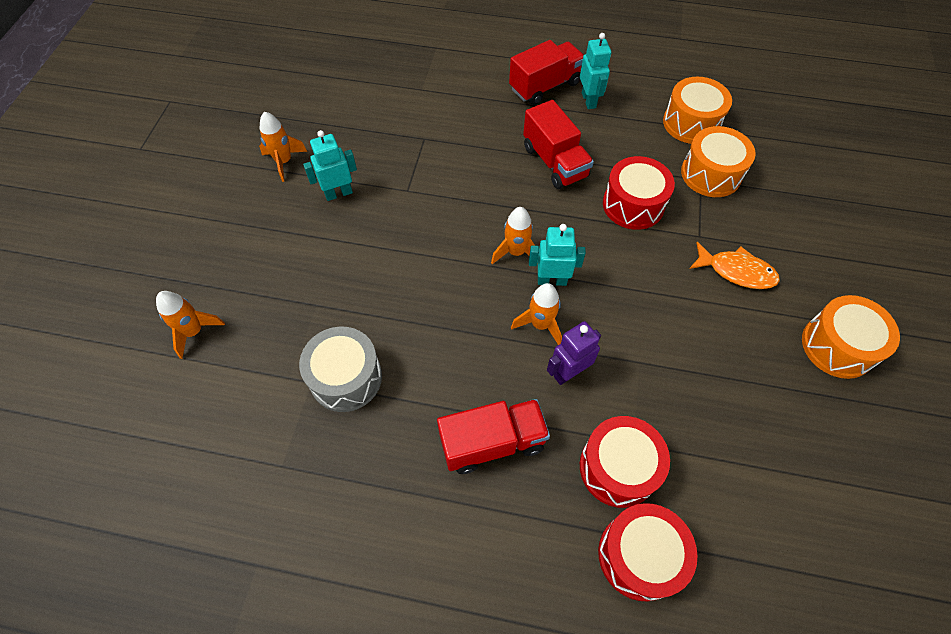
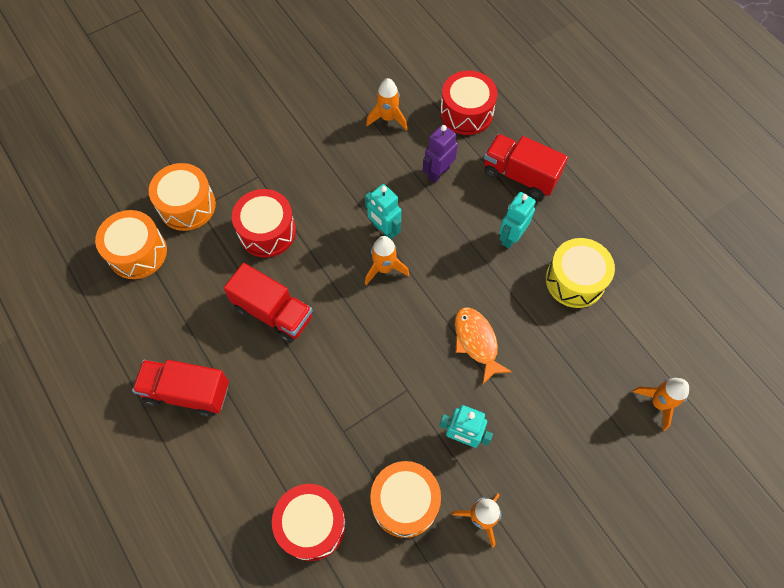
camera: 135 degrees left, 5 degrees up
grey drum [299,326,382,412] -> yellow drum [546,238,615,308]
orange rocket [511,283,562,345] -> orange rocket moved to [366,78,407,130]
red truck [523,100,594,189] -> red truck turned 105 degrees clockwise [224,263,313,343]
purple robot [547,321,601,385] -> purple robot turned 120 degrees clockwise [422,125,458,183]
turquoise robot [580,33,611,109] -> turquoise robot moved to [499,192,536,248]
red drum [598,503,698,601] -> red drum moved to [272,484,346,561]
orange fish [690,242,780,289] -> orange fish moved to [455,307,512,385]
orange drum [802,295,900,379] -> orange drum moved to [370,461,441,538]

